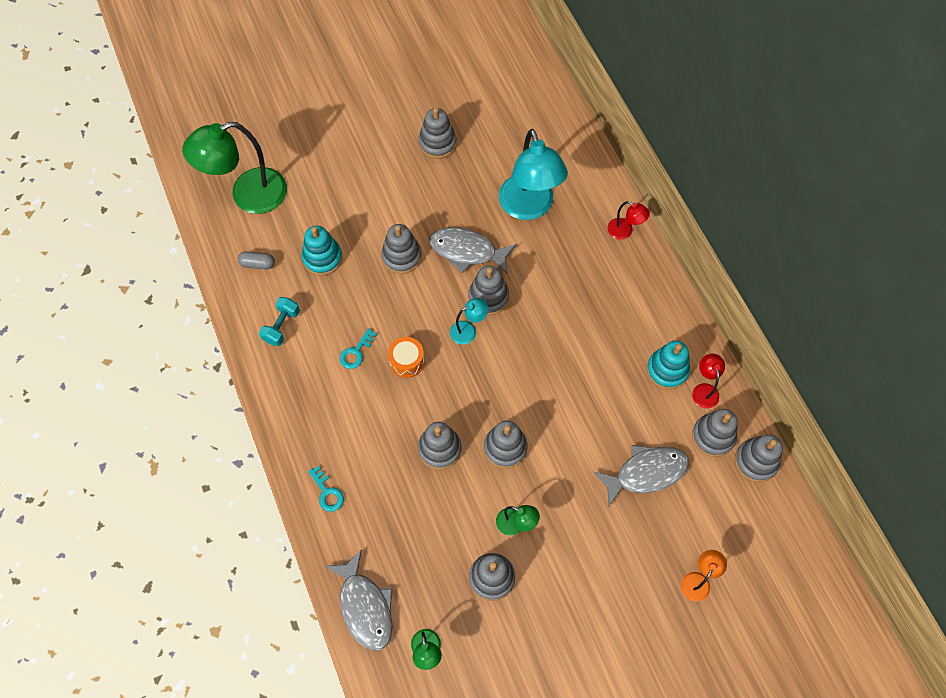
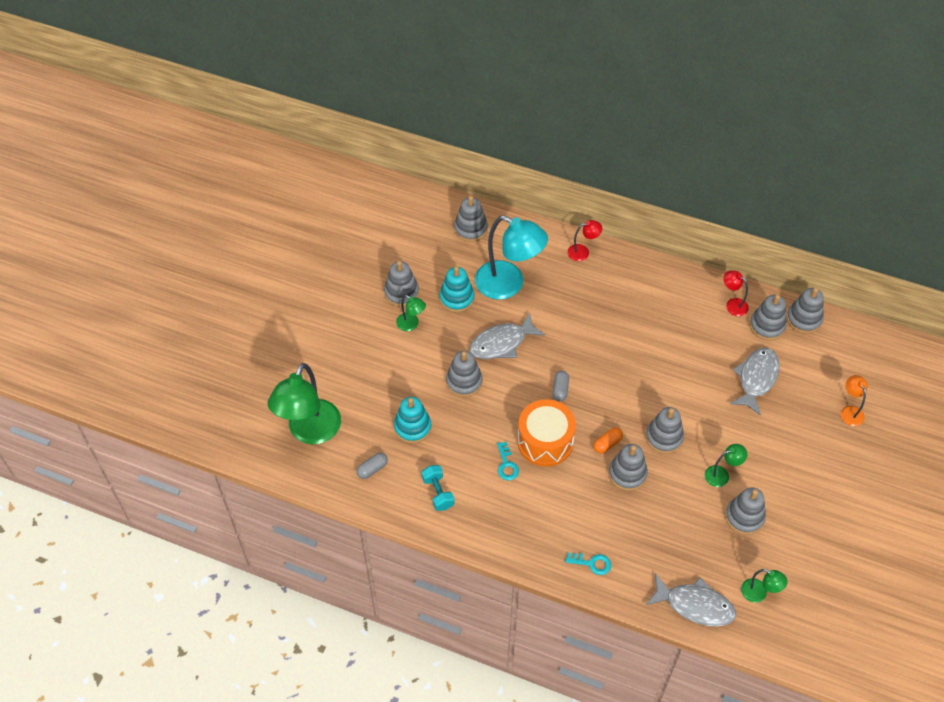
camera: 45 degrees left, 10 degrees down
orange drum [388,337,424,378] -> orange drum [517,399,576,467], size x1.79
turquoise lamp [450,298,488,344] -> grey capsule [552,371,569,402]
grey stacking toy [468,266,509,315] -> grey stacking toy moved to [454,196,488,242]
turquoise stacking toy [647,340,690,390] -> turquoise stacking toy moved to [440,266,475,312]
none -> green lamp [396,295,426,331]
none -> orange capsule [593,427,623,454]

